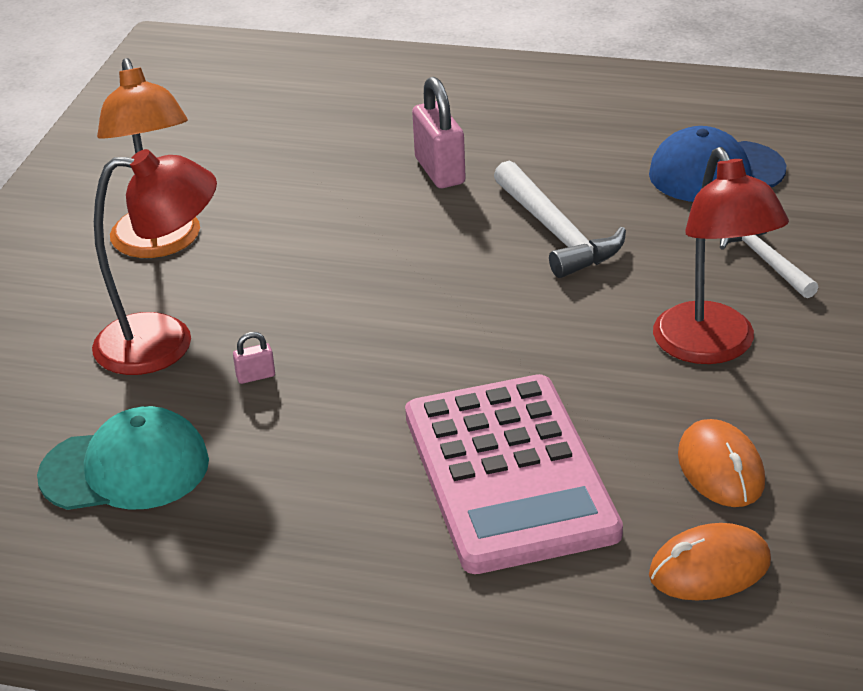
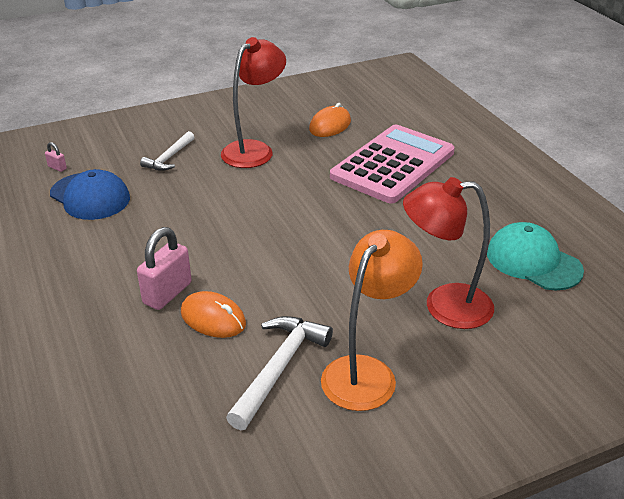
camera: 130 degrees left, 0 degrees up
red lamp [92,149,217,375] -> red lamp turned 45 degrees counterclockwise [403,177,494,329]
pink padlock [233,332,275,384] -> pink padlock moved to [45,142,67,172]
white hammer [494,161,626,278] -> white hammer moved to [226,316,333,430]
orange mouse [649,523,771,601] -> orange mouse moved to [181,291,246,338]

